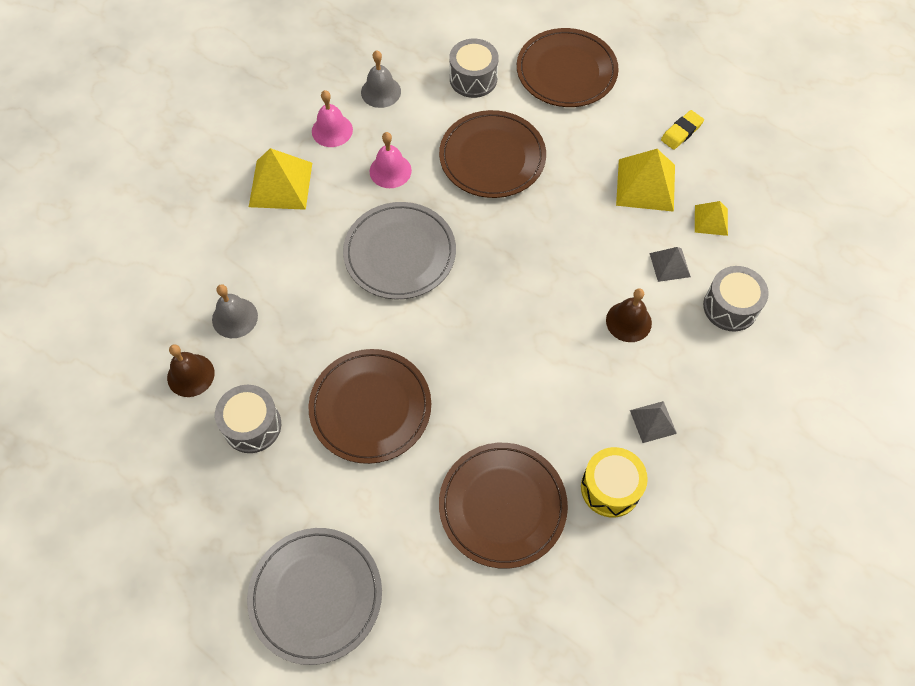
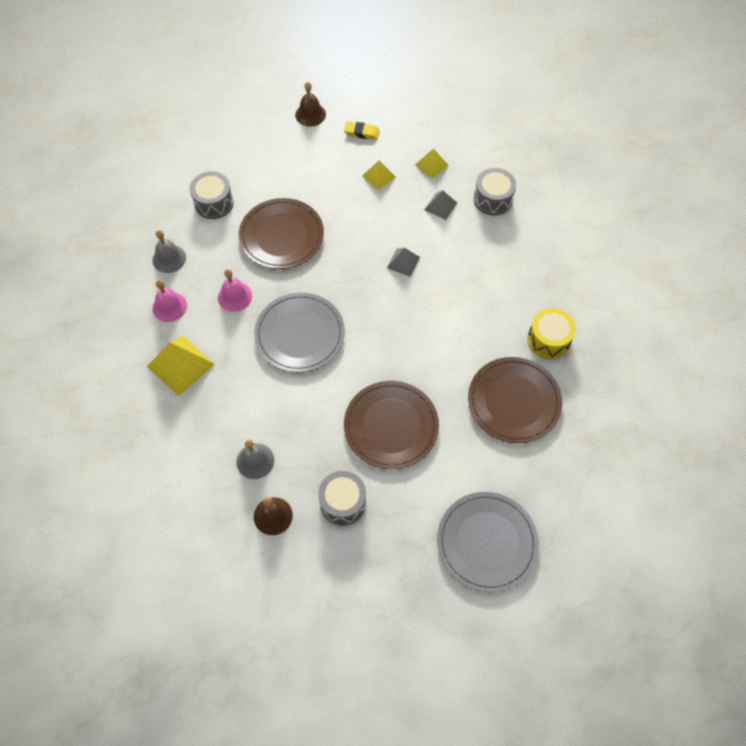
camera: 50 degrees left, 0 degrees up
brown plate [517,28,619,107] -> none
brown bell [606,288,652,342] -> brown bell moved to [295,82,326,127]
yellow pyramid [616,149,675,212] -> yellow pyramid [362,161,395,190], size x0.57
grey pyramid [630,401,677,443] -> grey pyramid moved to [387,248,420,277]
yellow eraser [661,110,704,150] -> yellow eraser turned 75 degrees counterclockwise [344,121,380,140]

